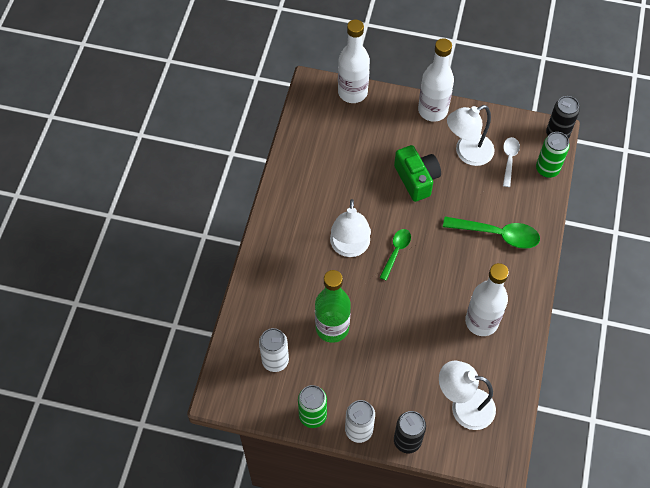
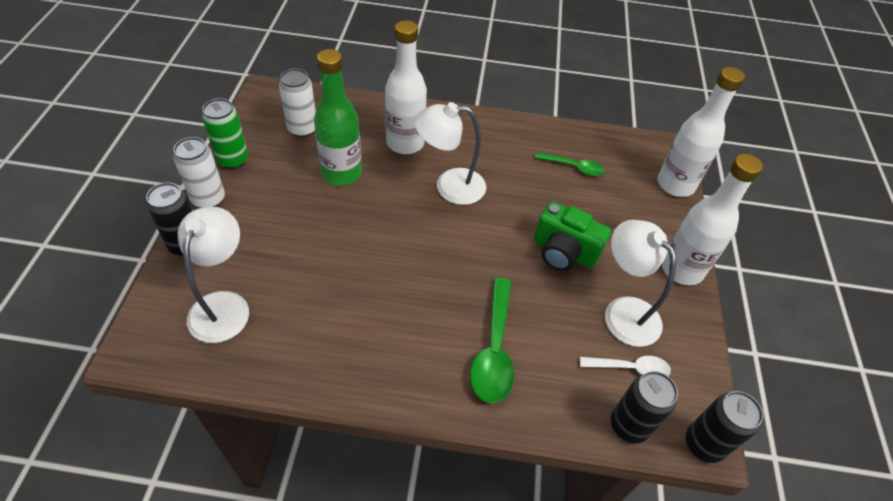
camera: 80 degrees right, 10 degrees down
green spoon [379,229,411,281] -> green spoon moved to [534,152,605,176]
green camera [394,145,441,202] -> green camera turned 60 degrees clockwise [534,201,611,271]
white bottle [465,263,509,336] -> white bottle moved to [385,20,427,154]
green can [536,132,570,178] -> black can [611,371,678,444]

